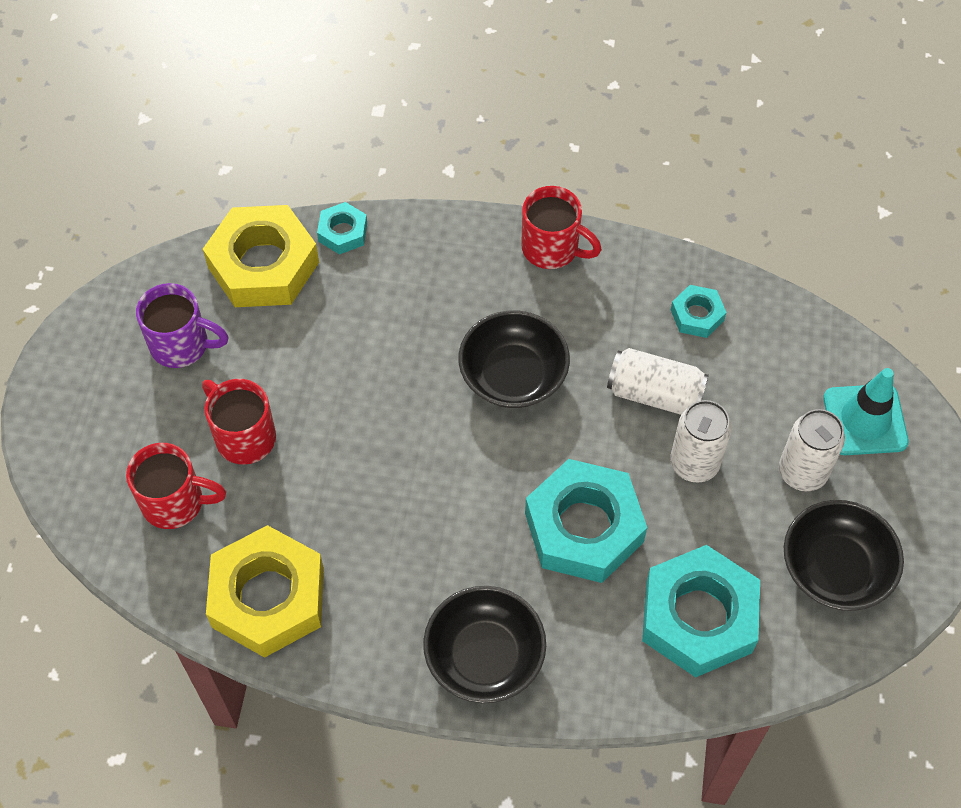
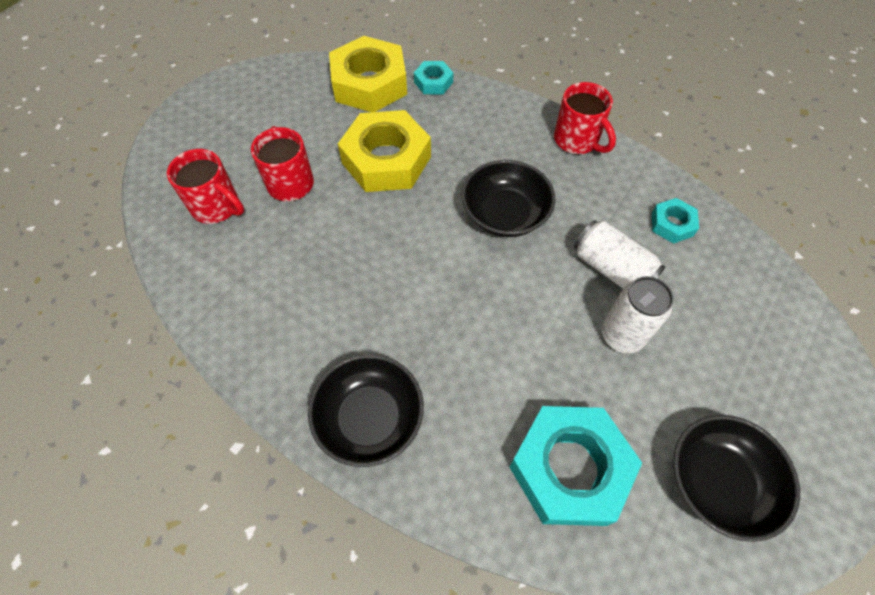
camera: 25 degrees right, 0 degrees up
purple mug [136,283,229,368] -> none
yellow nut [206,525,324,658] -> yellow nut moved to [338,110,431,192]
turquoise nut [525,459,647,583] -> none
white can [779,409,845,491] -> none
turquoise traffic cone [823,368,909,455] -> none

